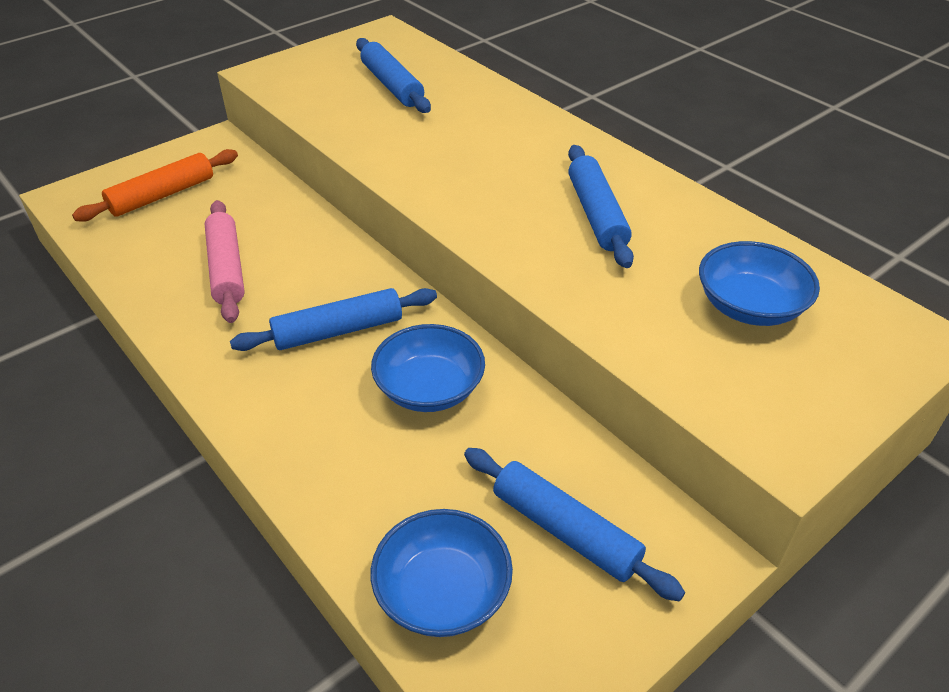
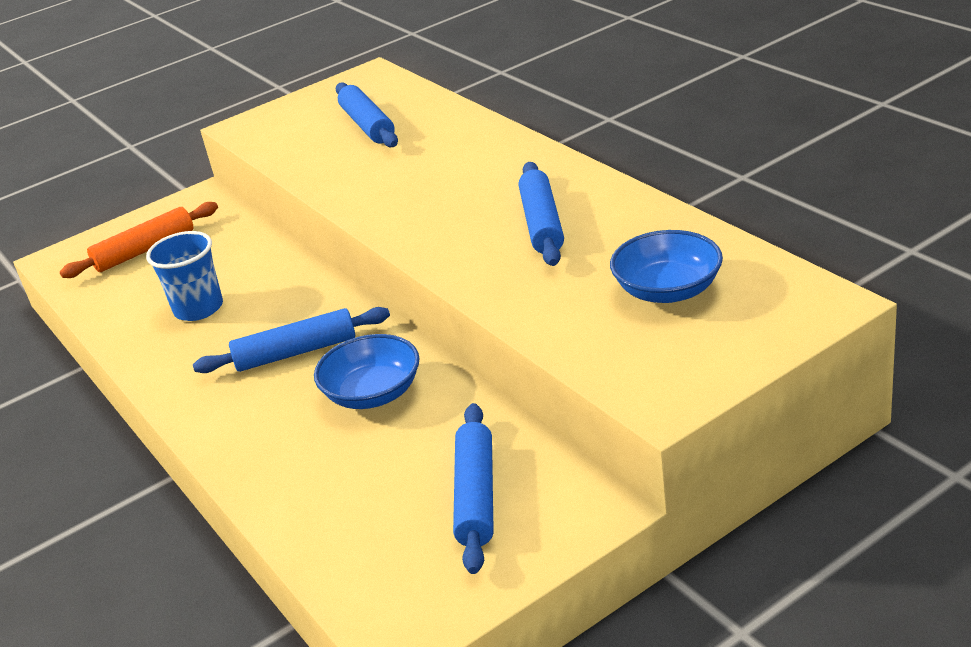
camera: 10 degrees right, 10 degrees down
pink rolling pin [205,200,245,323] -> blue cup [146,231,223,321]
blue bowl [371,509,513,637] -> none
blue rolling pin [464,448,685,602] -> blue rolling pin turned 45 degrees clockwise [453,403,494,574]

